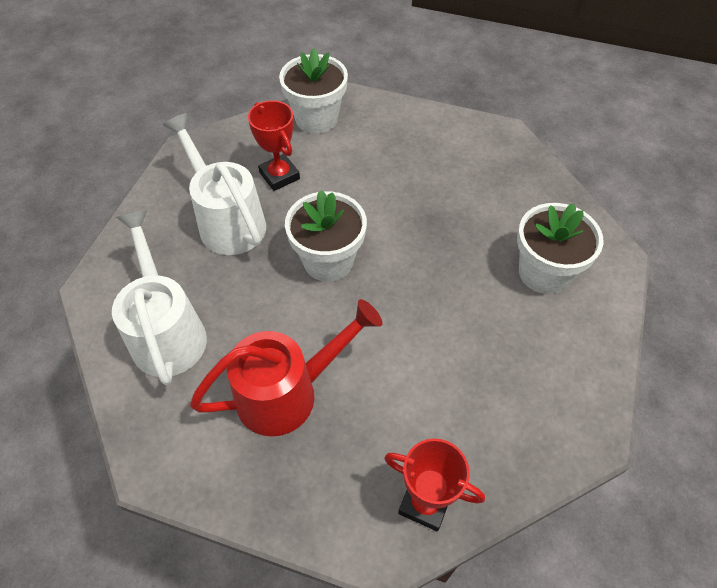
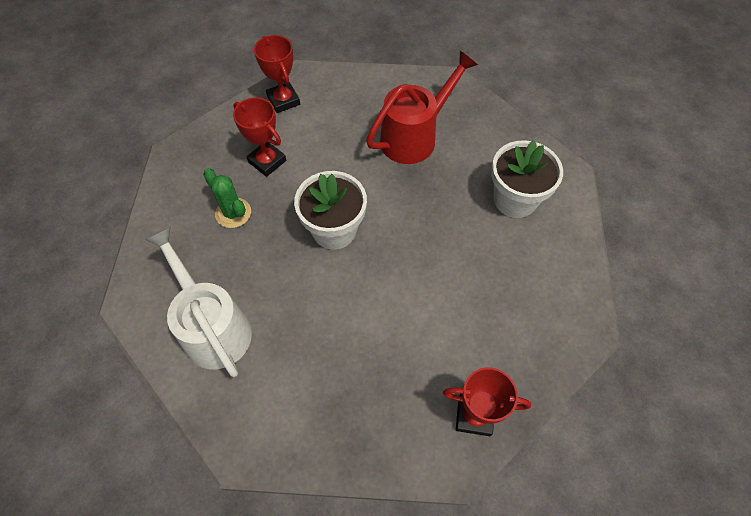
camera: 15 degrees left, 5 degrees up
white watering can [163,113,266,255] -> green cactus [203,168,251,228]
red watering can [190,299,383,437] -> red watering can moved to [366,51,478,164]
white flower pot [279,48,348,133] -> red trophy [254,35,300,113]

